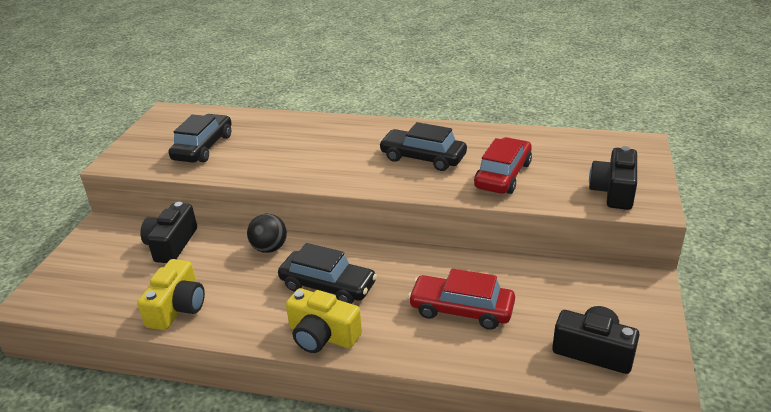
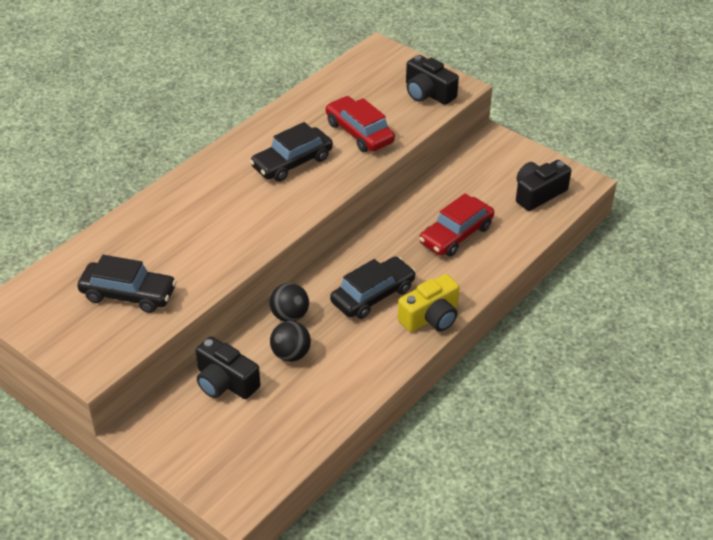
camera: 65 degrees left, 10 degrees up
yellow camera [137,259,205,330] -> none
black car [168,114,232,163] -> black car turned 150 degrees clockwise [77,255,177,313]
none -> black ball [270,321,311,362]

